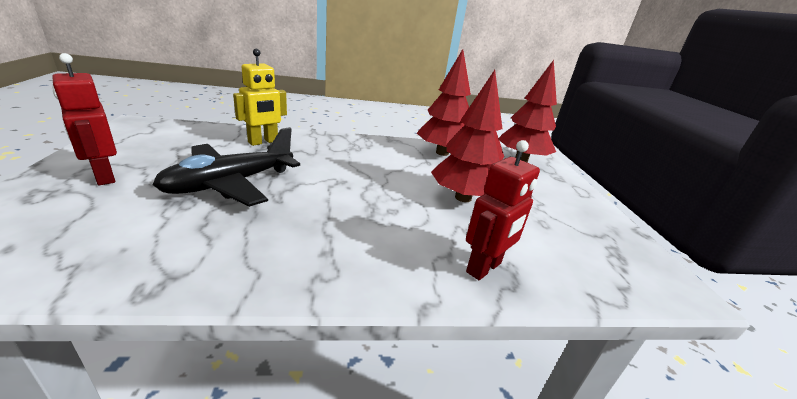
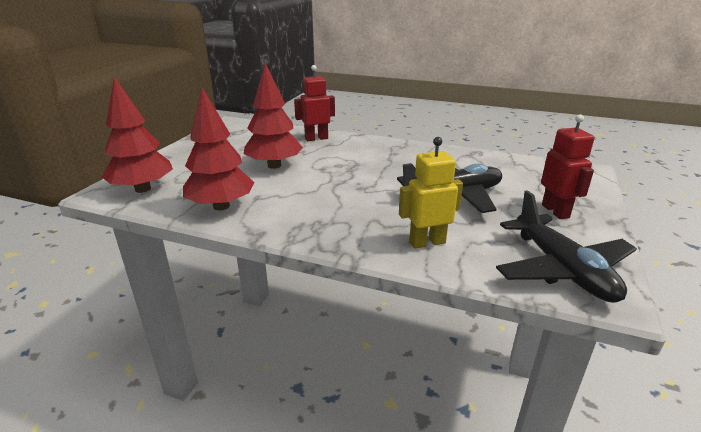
camera: 150 degrees left, 0 degrees up
none -> black plane [496,190,637,303]

